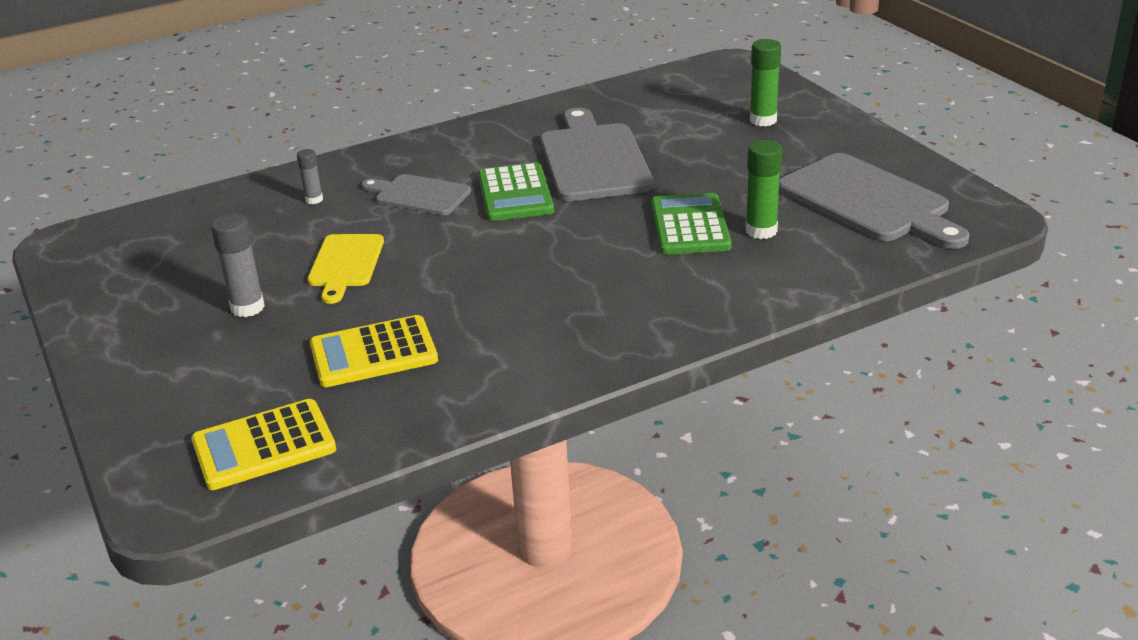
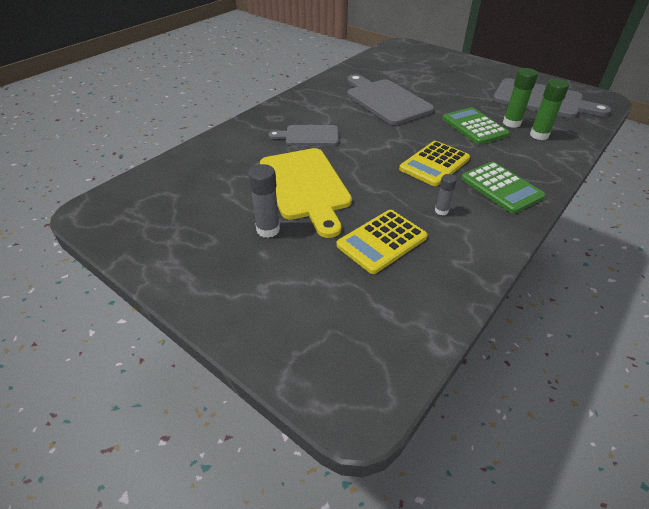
camera: 25 degrees left, 10 degrees up
yellow calculator [191,399,336,490] -> yellow calculator moved to [399,141,470,186]
grey glue stick [297,149,323,204] -> grey glue stick moved to [435,174,457,216]
yellow cutting board [307,234,384,304] -> yellow cutting board [260,148,352,238], size x1.72
green calculator [478,162,554,221] -> green calculator moved to [461,162,546,214]
green glue stick [750,39,781,126] -> green glue stick moved to [530,79,569,140]

